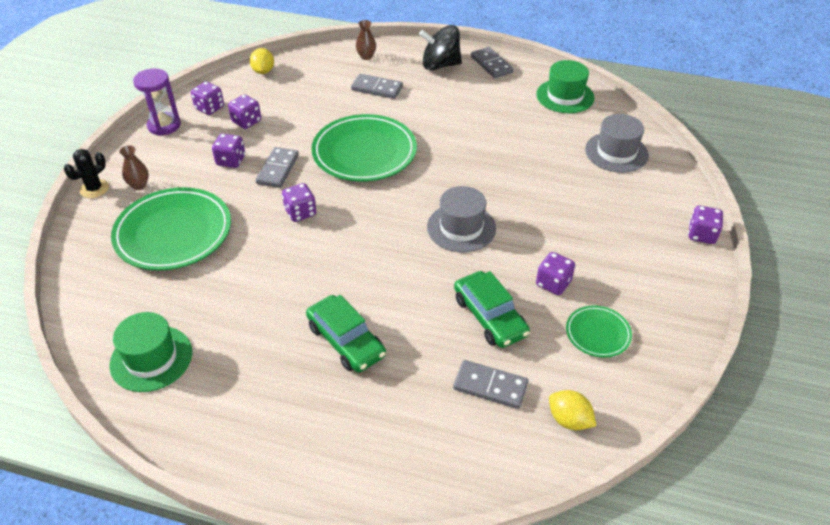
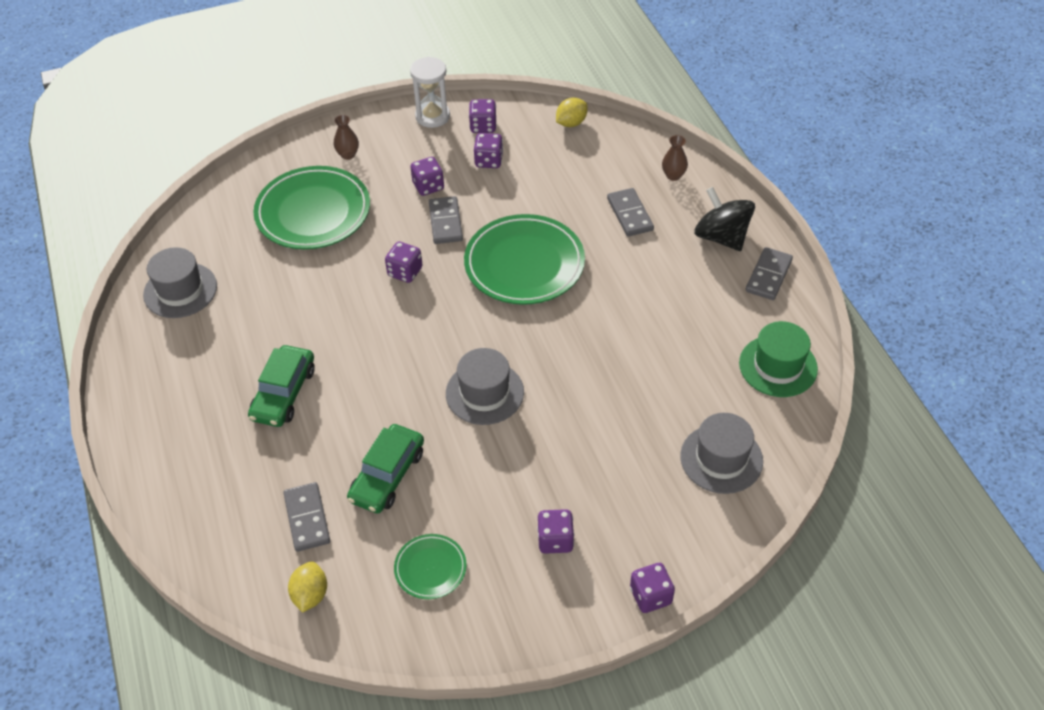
camera: 55 degrees right, 5 degrees up
black cactus [64,149,109,198] -> none
green hat [109,312,192,392] -> grey hat [143,247,217,318]
purple hourglass [133,68,181,136] -> white hourglass [410,57,450,128]
grey domino [256,147,299,188] -> grey domino turned 75 degrees counterclockwise [429,196,463,244]
purple dice [536,252,575,295] -> purple dice moved to [537,509,574,554]

